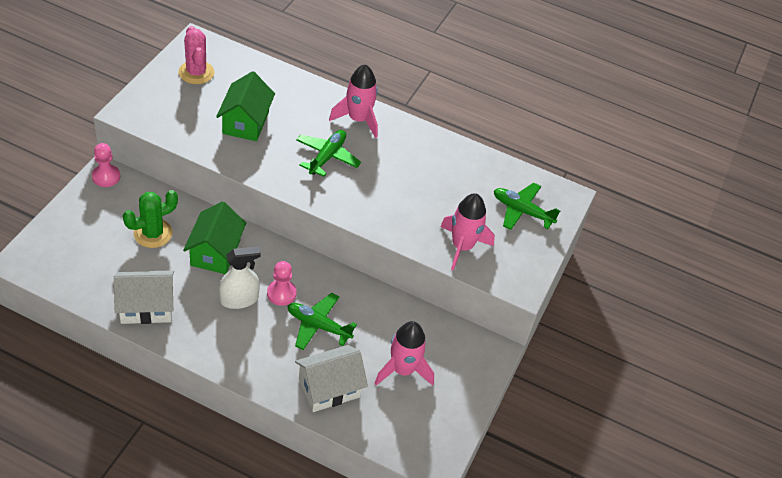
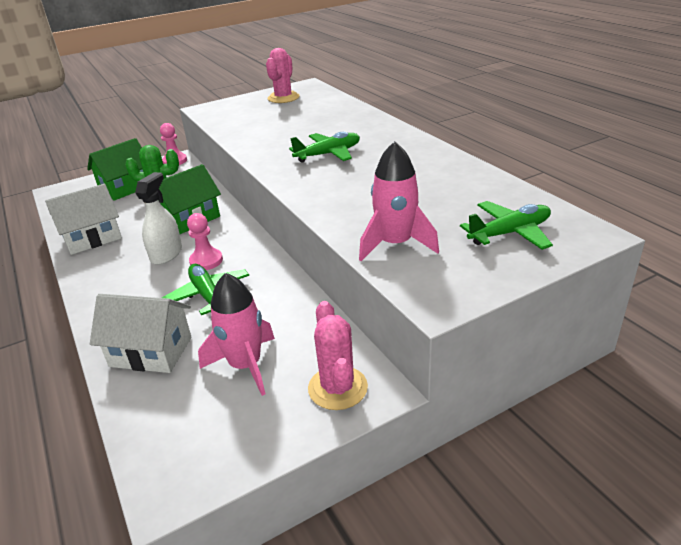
camera: 45 degrees right, 15 degrees down
white house [114,270,174,324] -> white house turned 60 degrees counterclockwise [45,184,122,255]
green house [216,71,275,141] -> green house moved to [87,138,143,201]
white spray bottle [219,246,261,309] -> white spray bottle turned 90 degrees counterclockwise [135,172,182,265]
pink rocket [329,64,378,138] -> none
green plane [494,183,560,230] -> green plane turned 90 degrees clockwise [460,201,553,250]
none -> pink cactus [308,301,368,410]

